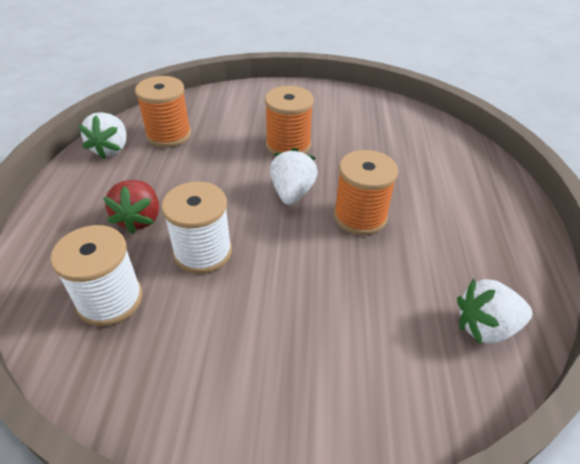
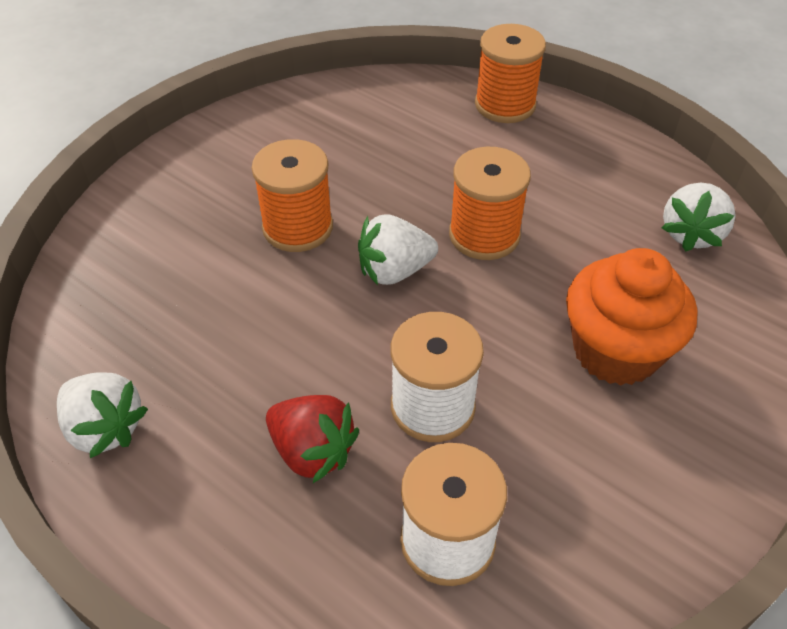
camera: 55 degrees left, 5 degrees up
orange spool [135,76,191,147] -> orange spool moved to [475,24,546,123]
white strawberry [270,148,318,205] -> white strawberry turned 60 degrees counterclockwise [358,214,438,285]
none -> orange cupcake [566,248,697,385]

